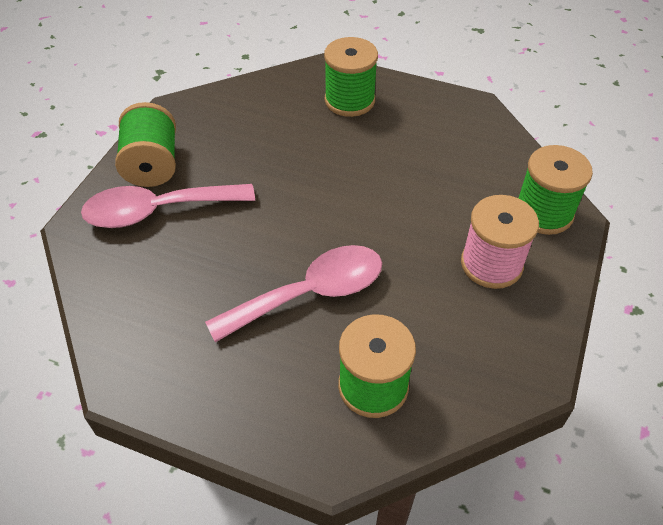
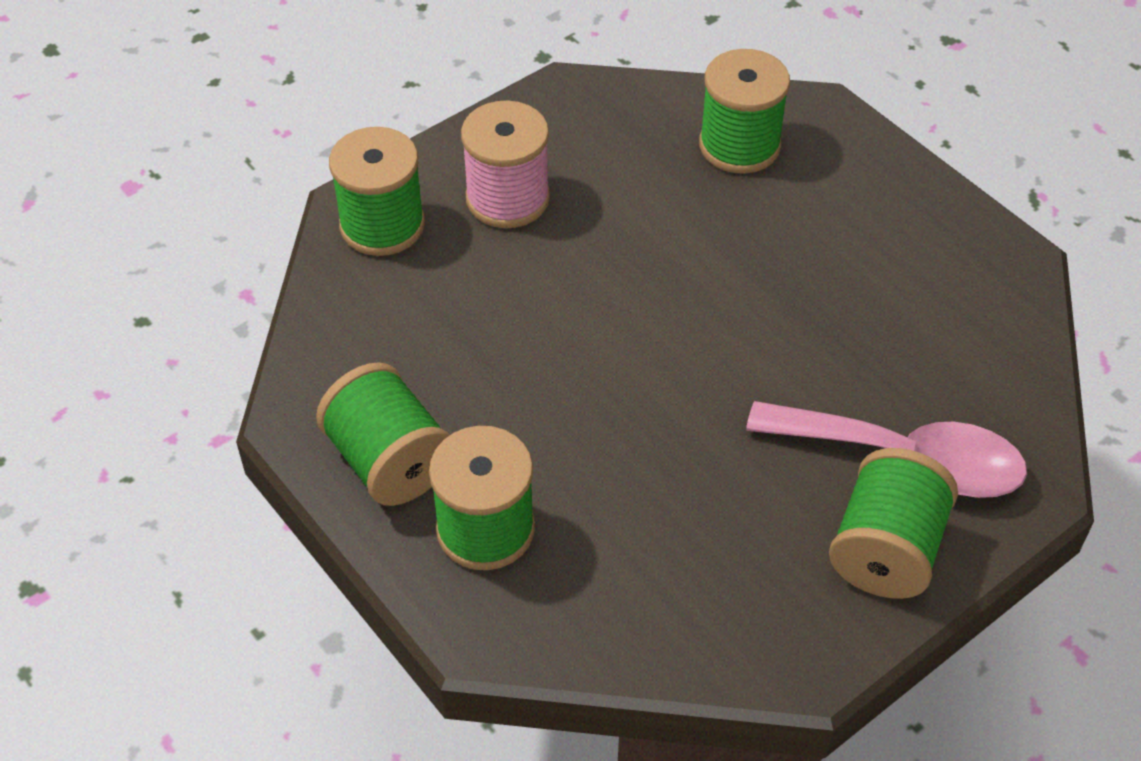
camera: 150 degrees left, 0 degrees up
pink spoon [205,245,382,342] -> none
none -> green spool [316,362,450,506]

